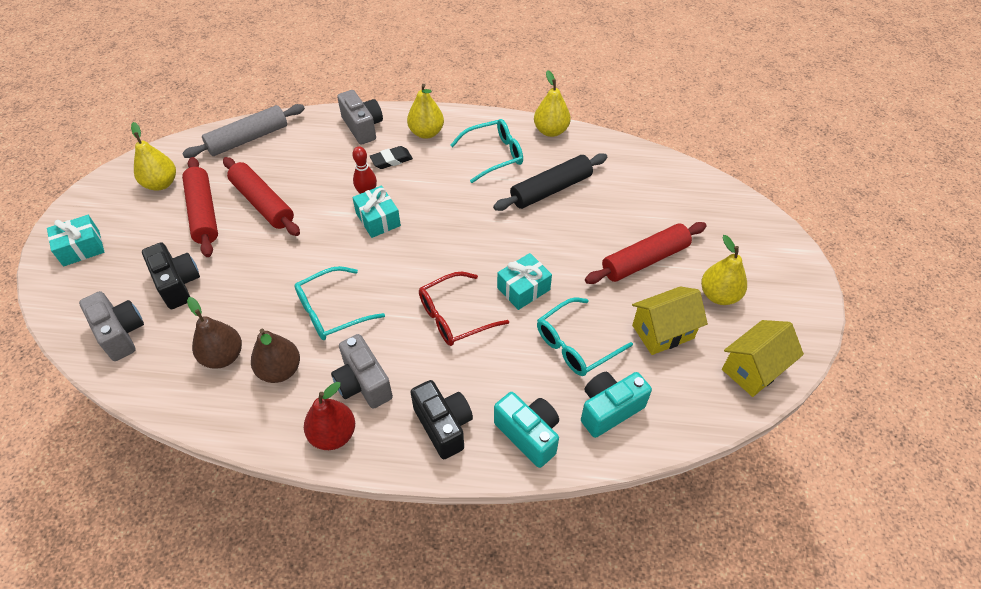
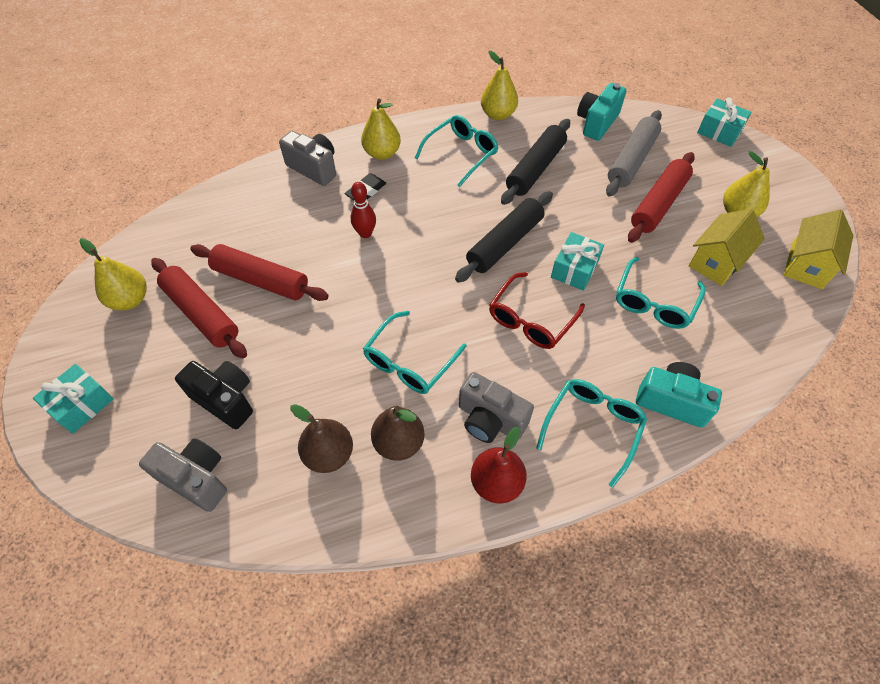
camera: 25 degrees left, 5 degrees up
grey rolling pin [182,104,305,158] -> grey rolling pin moved to [606,110,662,197]
turquoise gift [352,186,401,238] -> turquoise gift moved to [697,97,751,147]
black camera [410,380,473,459] -> turquoise glasses [536,379,647,488]
turquoise camera [581,372,652,438] -> turquoise camera moved to [577,83,627,141]
none -> black rolling pin [455,191,553,283]

